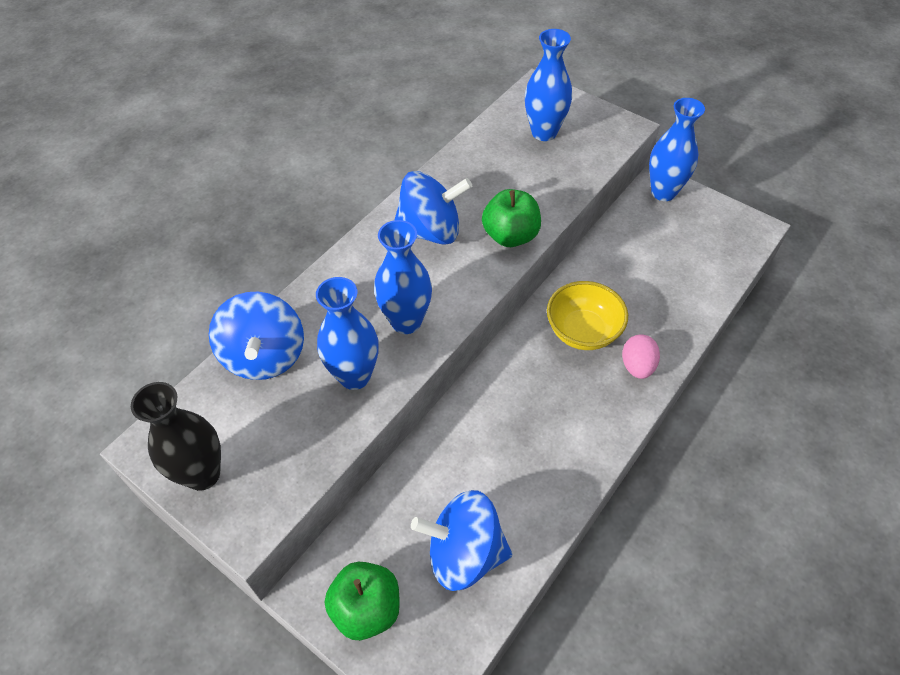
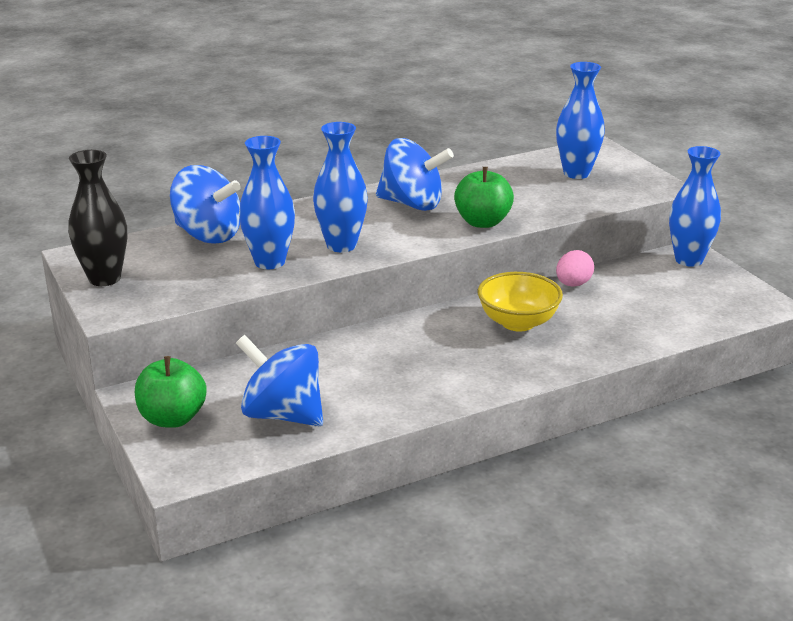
camera: 25 degrees right, 25 degrees down
blue spinning top [209,292,304,380] -> blue spinning top turned 75 degrees counterclockwise [170,165,241,244]
pink egg [622,334,660,379] -> pink egg moved to [556,250,594,287]

